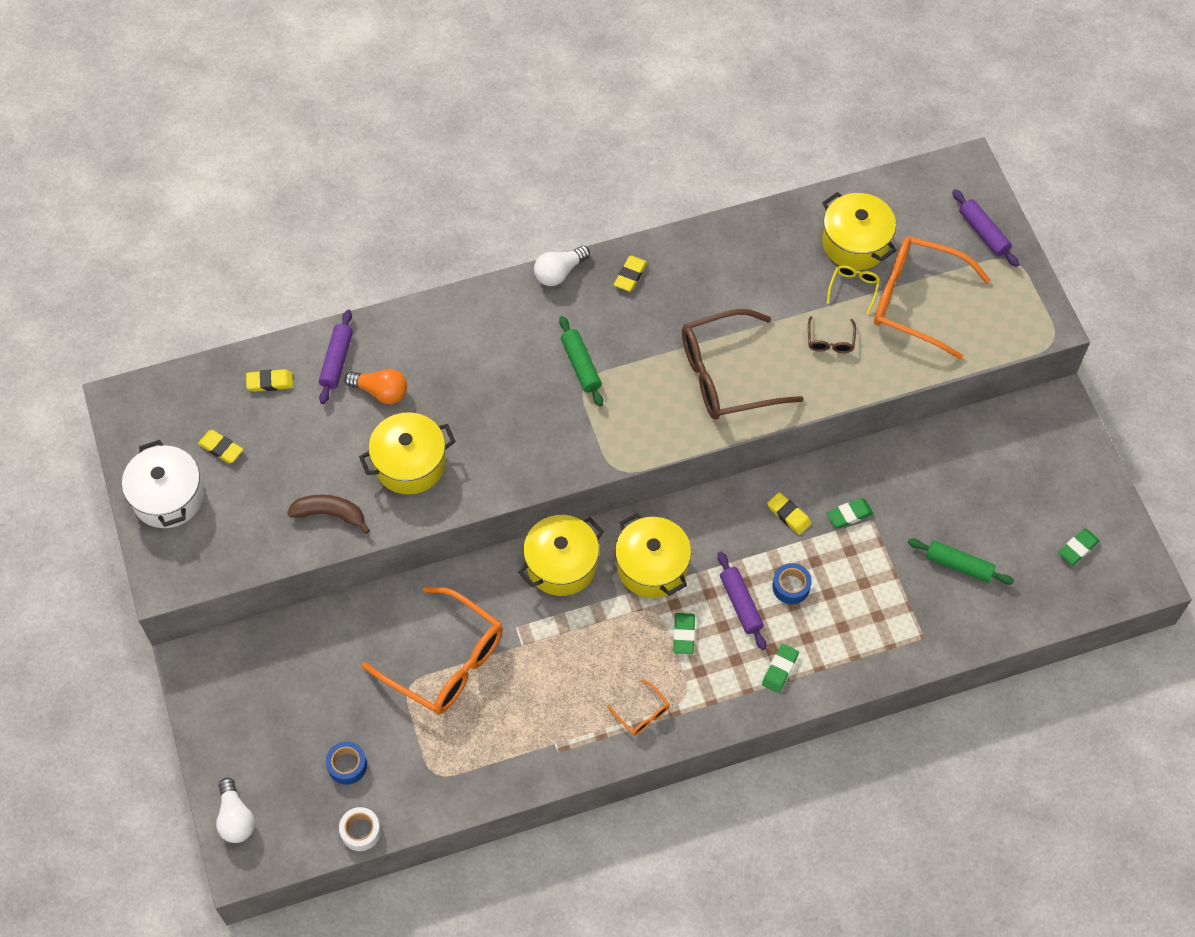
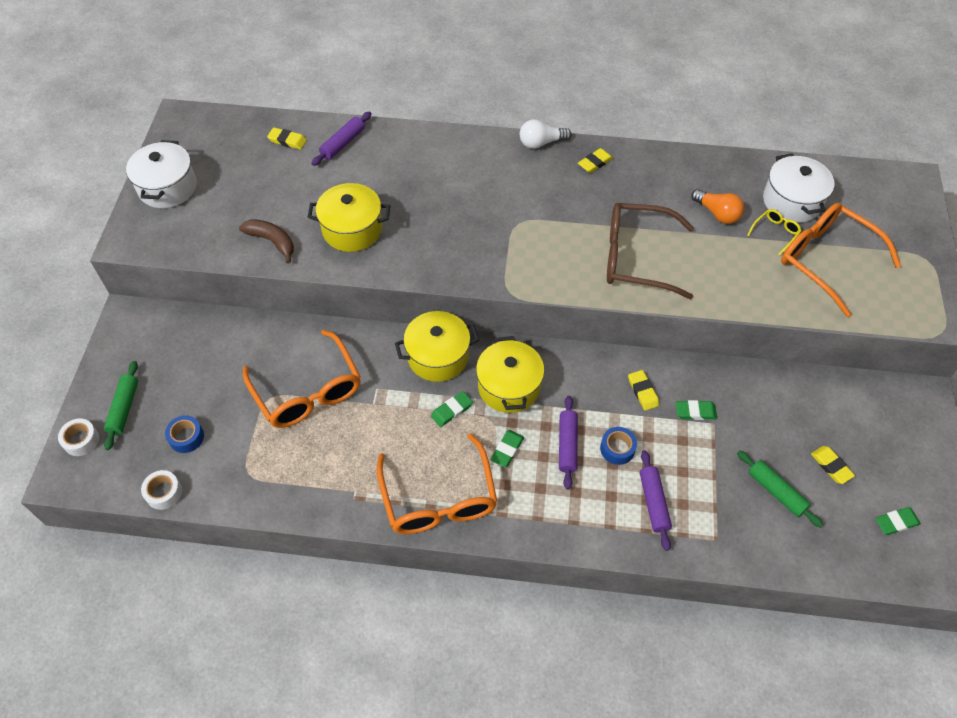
camera: 25 degrees right, 5 degrees down
yellow eraser [198,430,243,463] -> yellow eraser moved to [811,446,855,484]
white light bulb [216,778,255,843] -> white tape [58,418,99,456]
orange light bulb [344,369,407,404] -> orange light bulb moved to [691,189,744,224]
green rolling pin [559,316,603,406] -> green rolling pin moved to [104,361,138,450]
orange glasses [607,679,670,735] -> orange glasses [377,433,498,534], size x2.35
green eraser [762,644,799,693] -> green eraser moved to [431,391,473,427]
brown glasses [808,316,856,353] -> none
yellow pot [822,192,897,270] -> white pot [763,153,835,223]
purple rolling pin [952,189,1019,267] -> purple rolling pin moved to [640,450,672,551]

